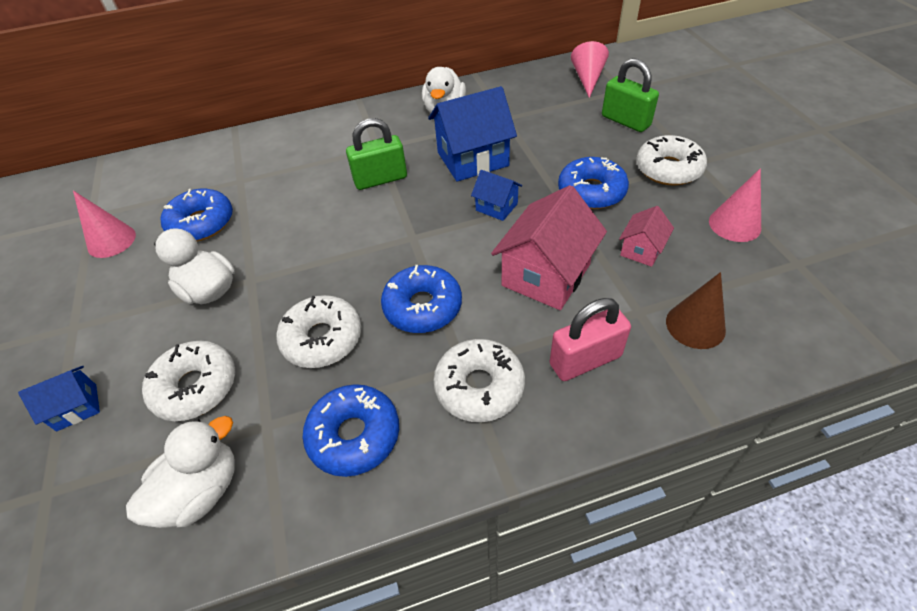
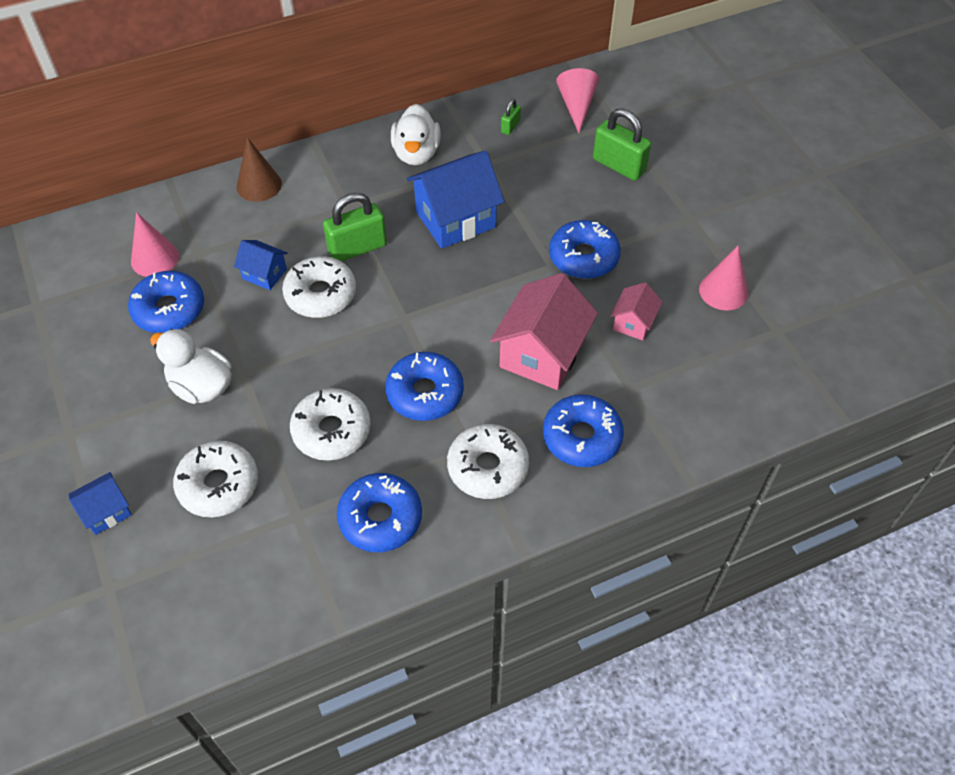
camera: 10 degrees left, 5 degrees up
pink cone [73,191,136,258] -> pink cone moved to [131,212,179,277]
white duck [126,416,235,528] -> none
blue house [471,170,522,221] -> blue house moved to [234,240,288,290]
pink padlock [549,298,631,381] -> blue donut [543,394,624,467]
white donut [636,135,707,185] -> white donut moved to [282,256,356,318]
brown cone [666,272,726,349] -> brown cone moved to [237,137,282,202]
none -> green padlock [501,99,521,135]

